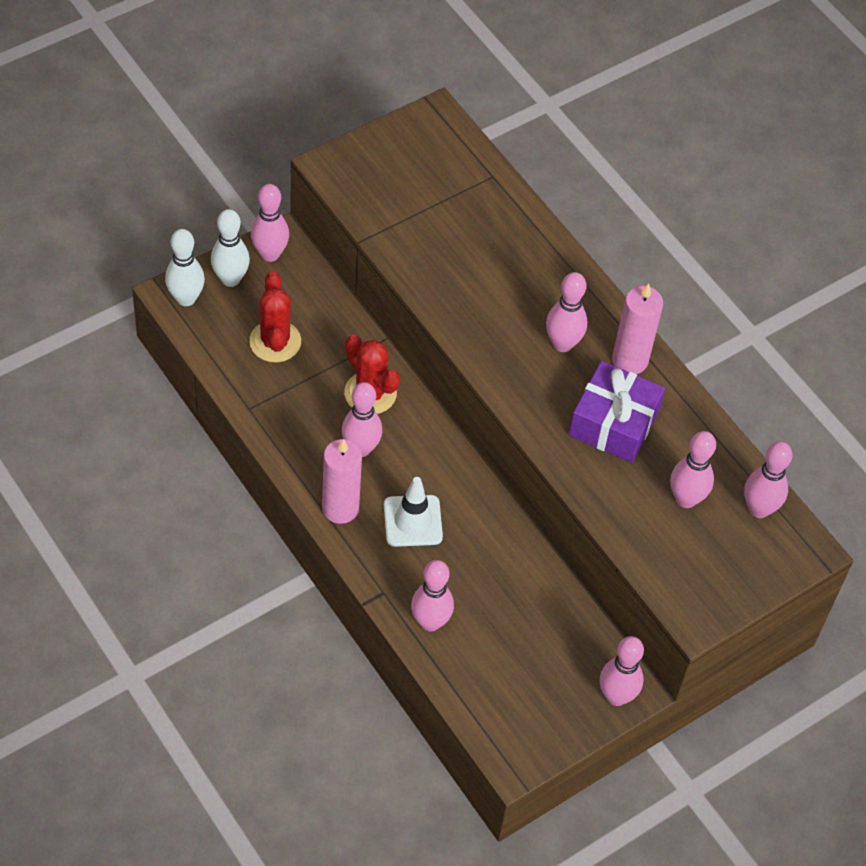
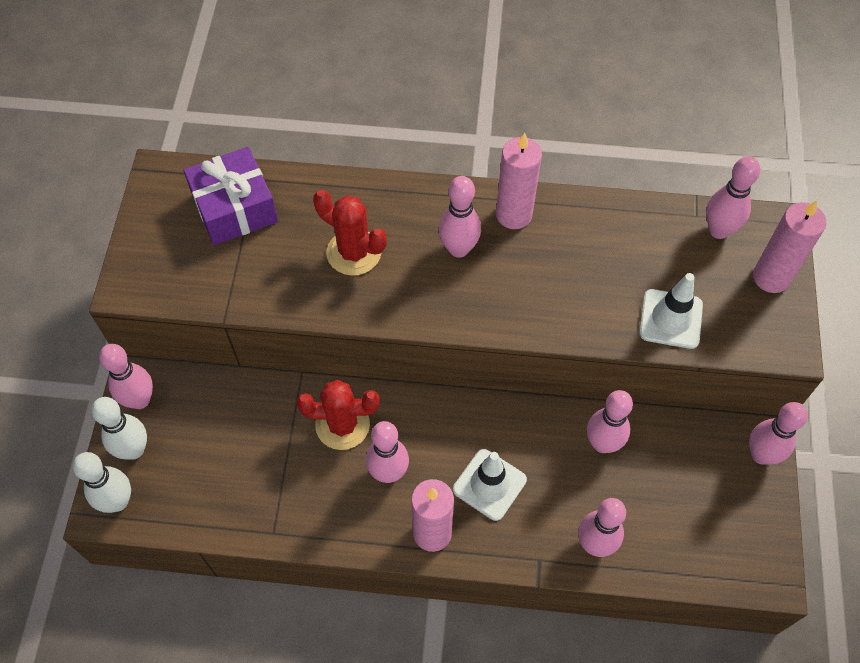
camera: 45 degrees left, 5 degrees up
red cactus [249,271,301,362] -> red cactus moved to [313,190,386,276]
purple gift [569,361,665,463] -> purple gift moved to [183,147,278,245]
pink bowling pin [670,431,716,508] -> pink bowling pin moved to [587,390,633,453]
none -> white traffic cone [639,273,703,349]
none -> pink candle [753,200,826,293]

